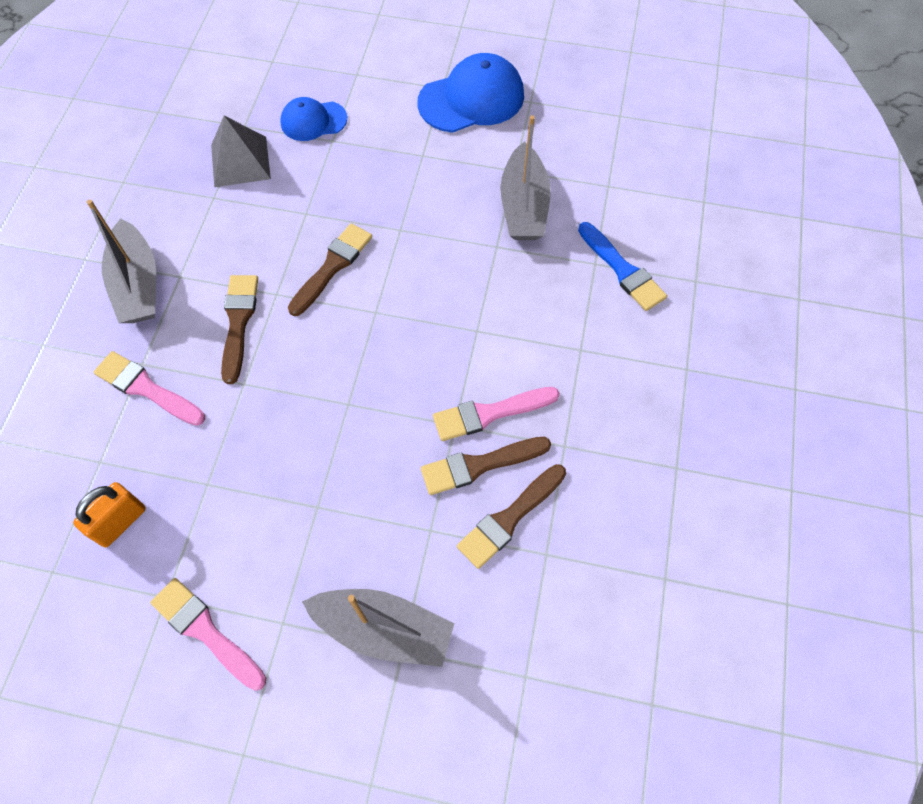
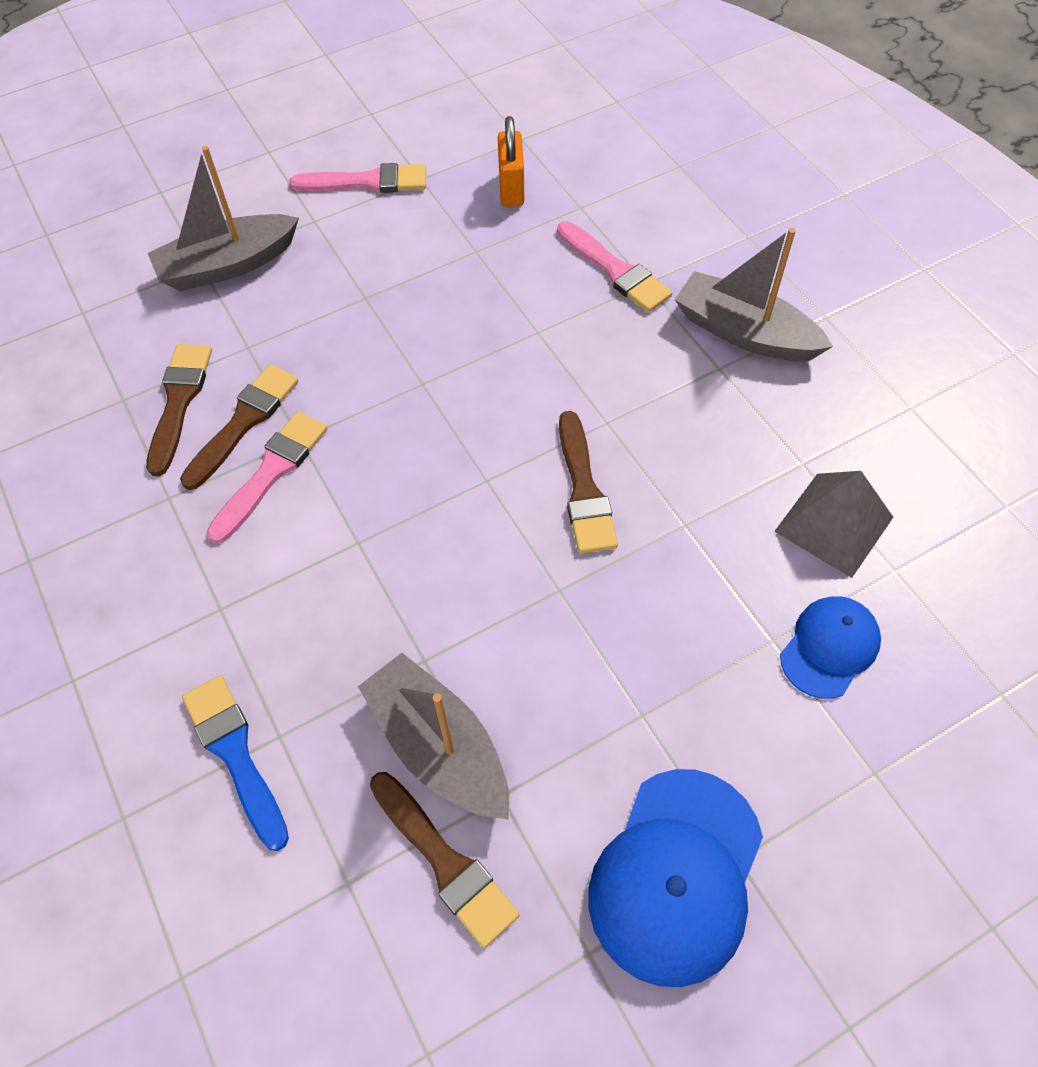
camera: 140 degrees right, 5 degrees down
pink brush [94,351,205,426] -> pink brush turned 60 degrees clockwise [557,221,672,312]
brown brush [221,275,258,384] -> brown brush moved to [370,772,519,948]
blue brush [578,222,667,311] -> blue brush turned 45 degrees clockwise [182,675,289,851]

